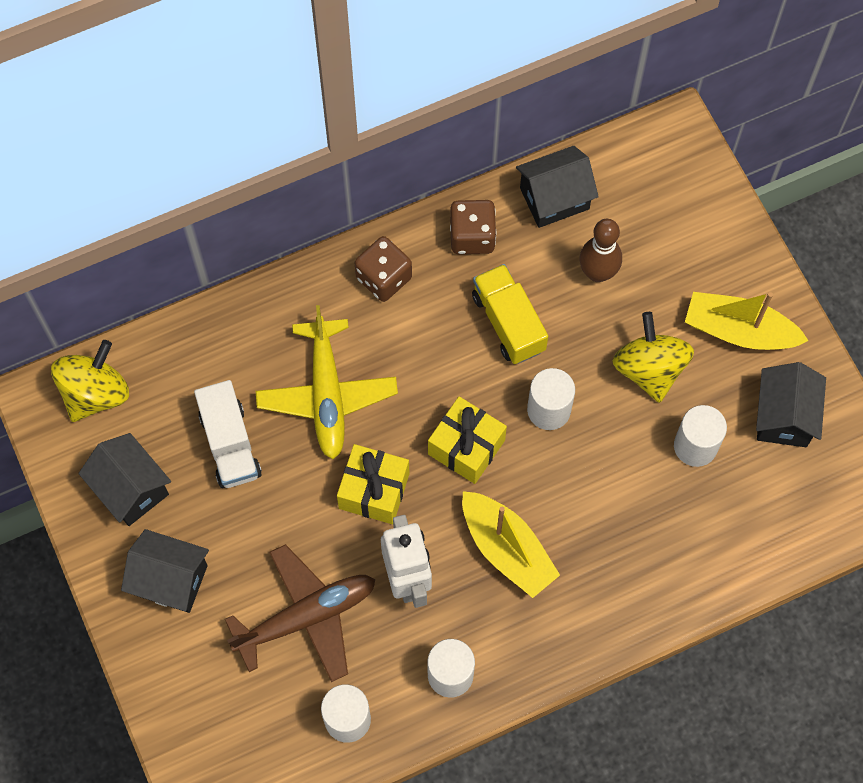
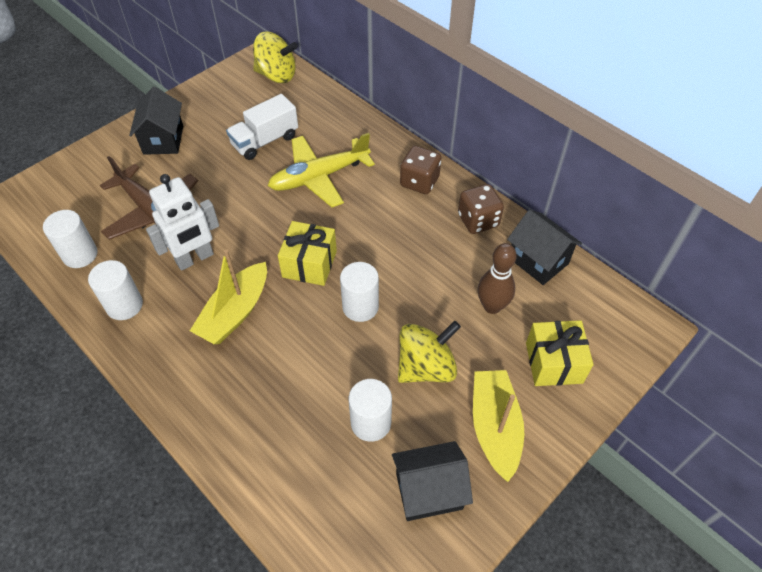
camera: 70 degrees right, 15 degrees down
black house [78,433,171,526] -> none
yellow gift [337,444,410,524] -> yellow gift moved to [526,320,594,386]
yellow truck [472,264,548,364] -> none

